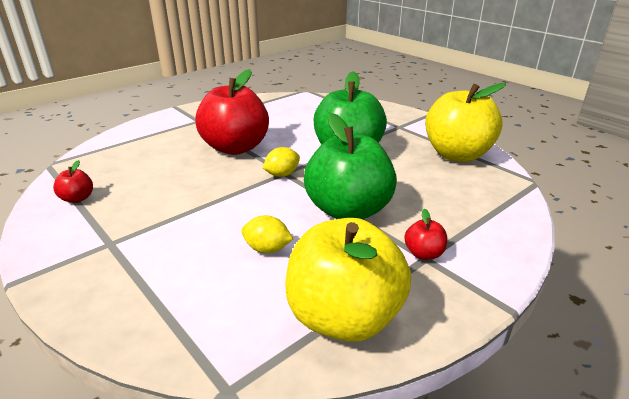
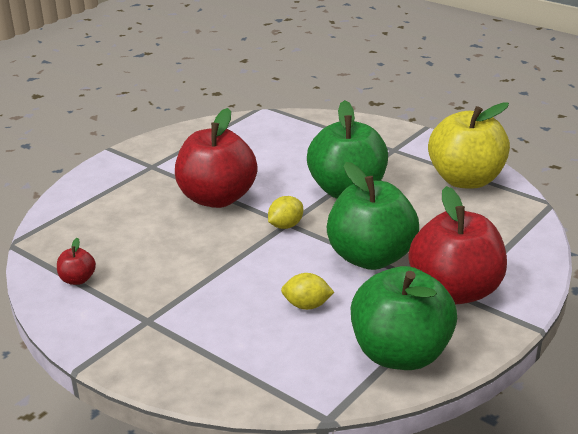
camera: 10 degrees left, 0 degrees up
yellow apple [285,218,411,342] -> green apple [351,266,457,370]
red apple [404,208,447,260] -> red apple [408,186,507,304], size x2.41

